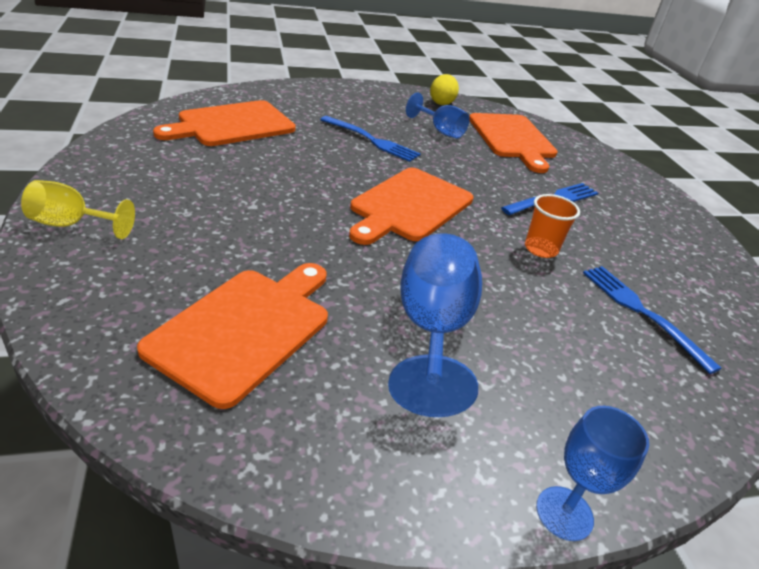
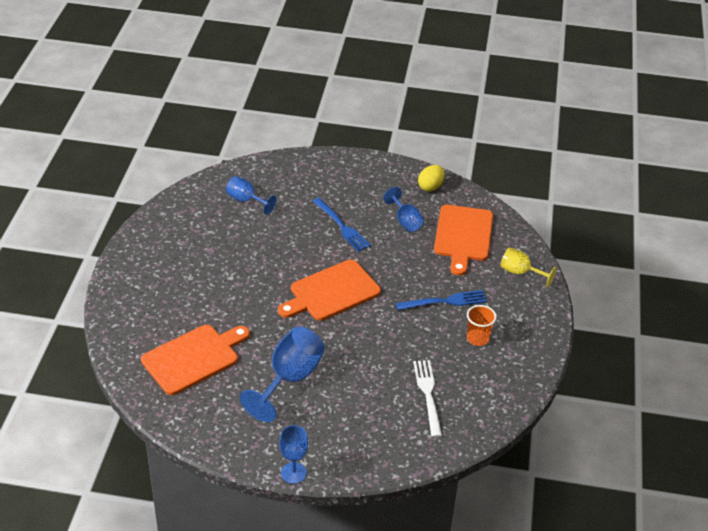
camera: 25 degrees right, 5 degrees up
yellow goblet [21,180,135,239] -> yellow goblet moved to [500,247,557,287]
orange cutting board [153,100,296,146] -> blue goblet [226,176,277,215]
orange cup [525,194,580,258] -> orange cup moved to [467,305,497,346]
blue fork [583,266,722,374] -> white fork [413,360,442,437]

